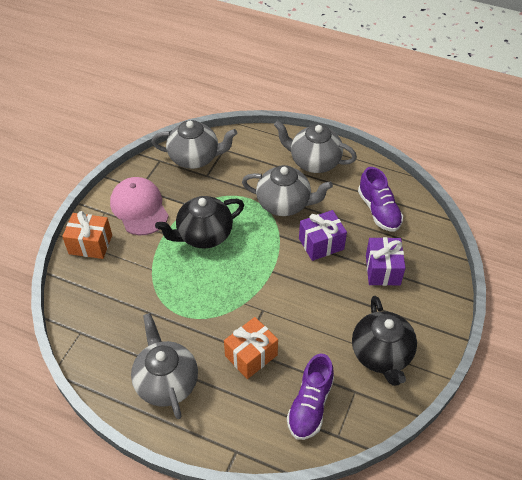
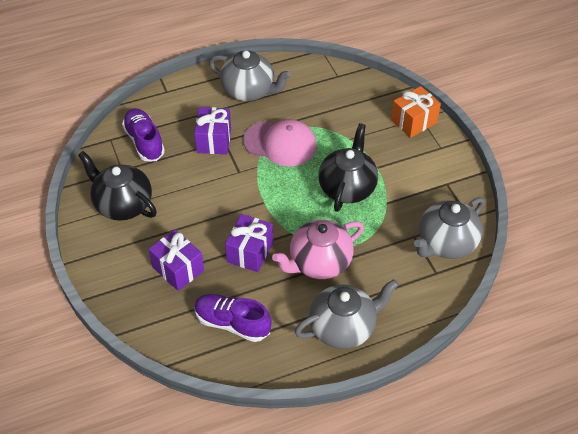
camera: 135 degrees right, 0 degrees up
pink cap [110,177,169,235] -> pink cap moved to [243,119,317,166]
orange gift [224,317,278,379] -> purple gift [194,107,231,154]
grey teapot [242,165,333,216] -> pink teapot [272,220,364,279]

